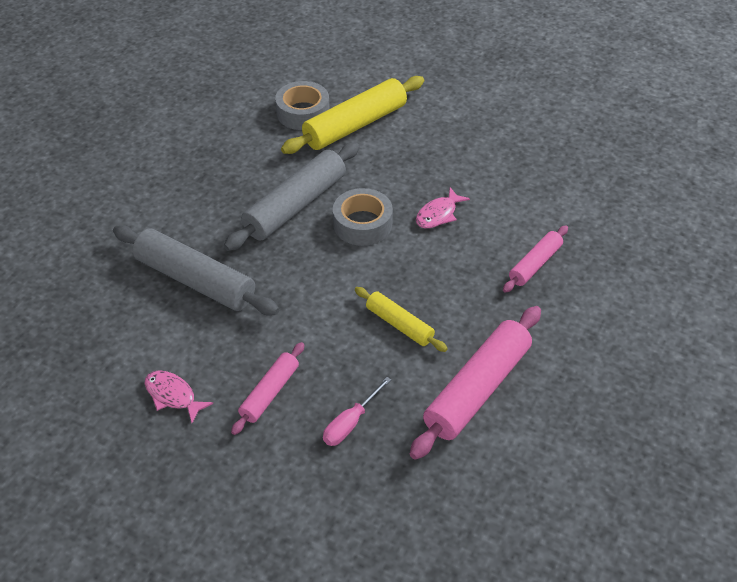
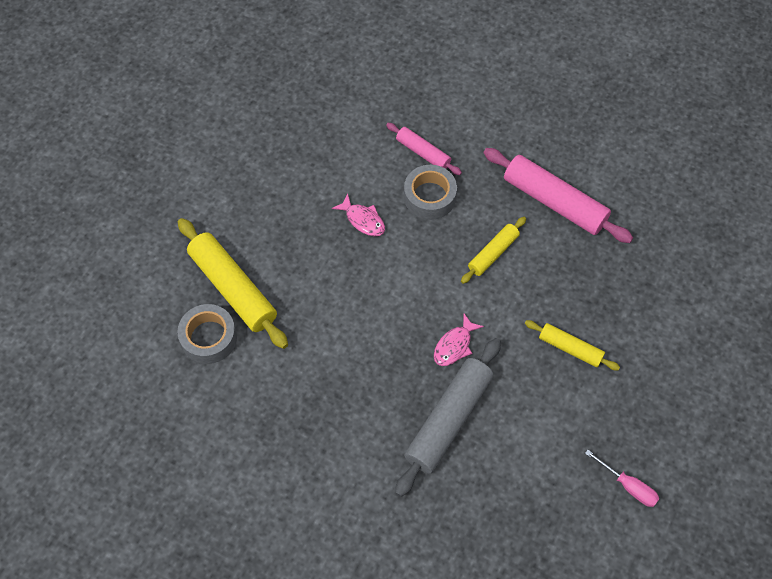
camera: 90 degrees left, 15 degrees up
pink fish [145,370,213,423] -> pink fish moved to [434,314,484,366]
grey rolling pin [224,142,359,251] -> none
pink rolling pin [231,342,305,435] -> yellow rolling pin [525,320,620,371]
pink screwdriver [323,377,391,446] -> pink screwdriver moved to [585,450,659,507]
grey tape [333,188,393,246] -> grey tape moved to [404,165,457,220]

